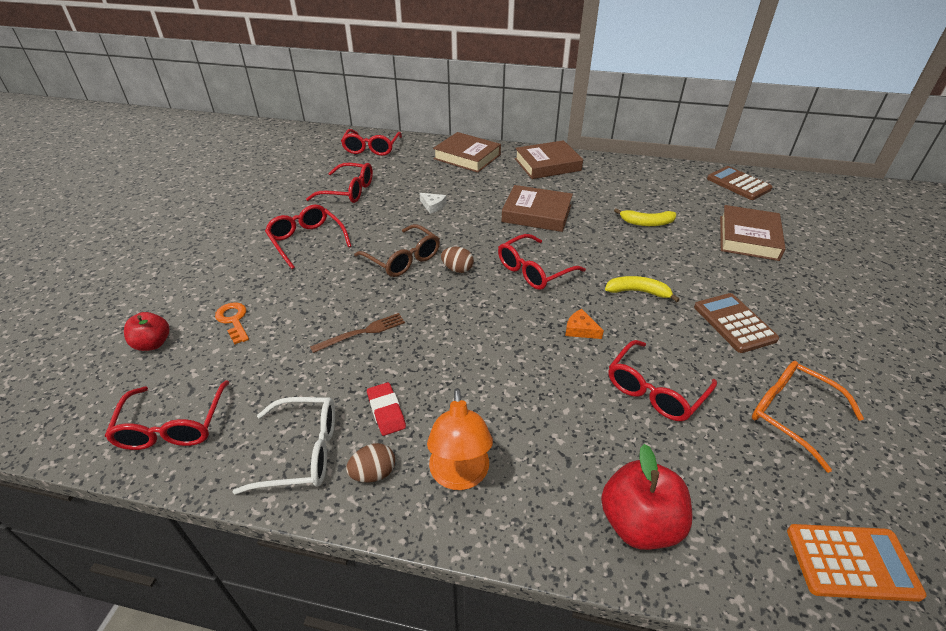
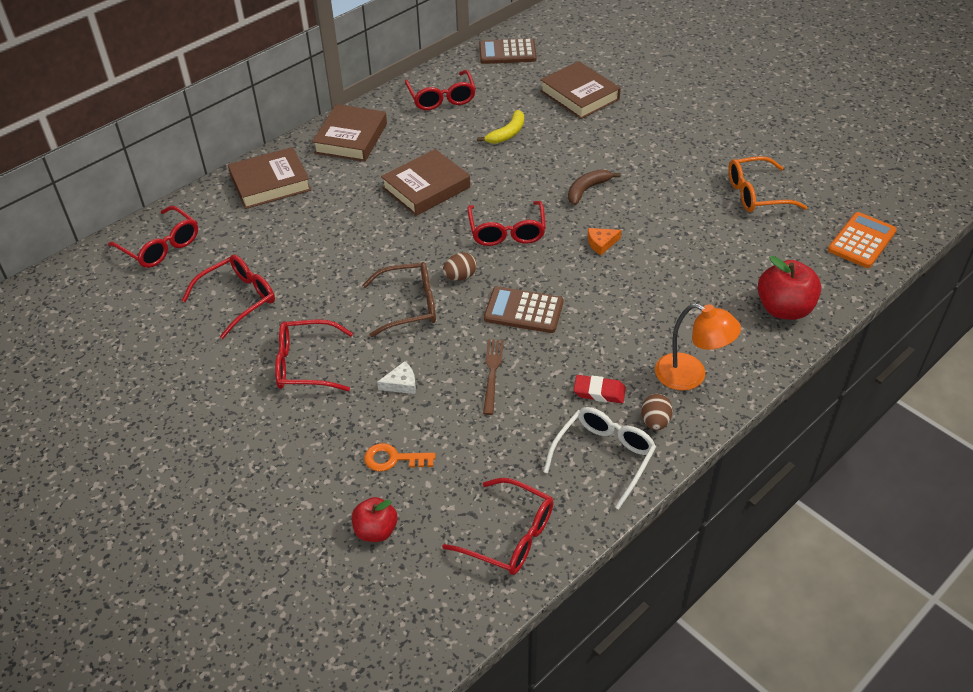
camera: 55 degrees left, 5 degrees up
white cheese [419,193,446,214] -> white cheese moved to [377,361,416,394]
yellow banana [605,276,680,302] -> brown banana [568,169,621,205]
red glasses [609,340,717,421] -> red glasses moved to [405,70,476,110]
brown calculator [694,293,779,353] -> brown calculator moved to [484,286,563,333]

